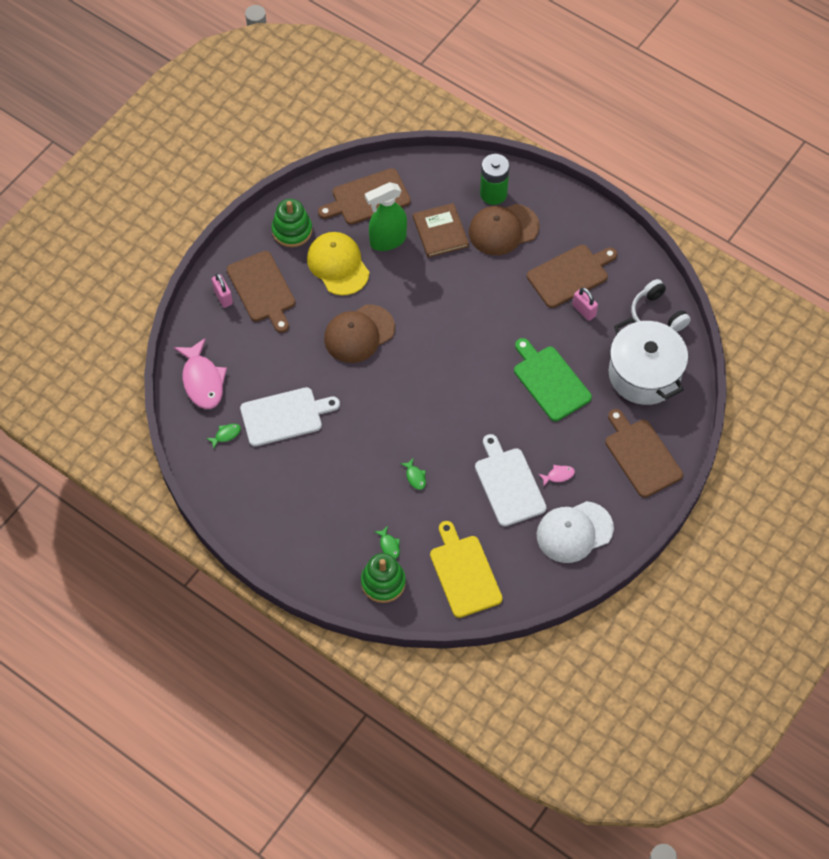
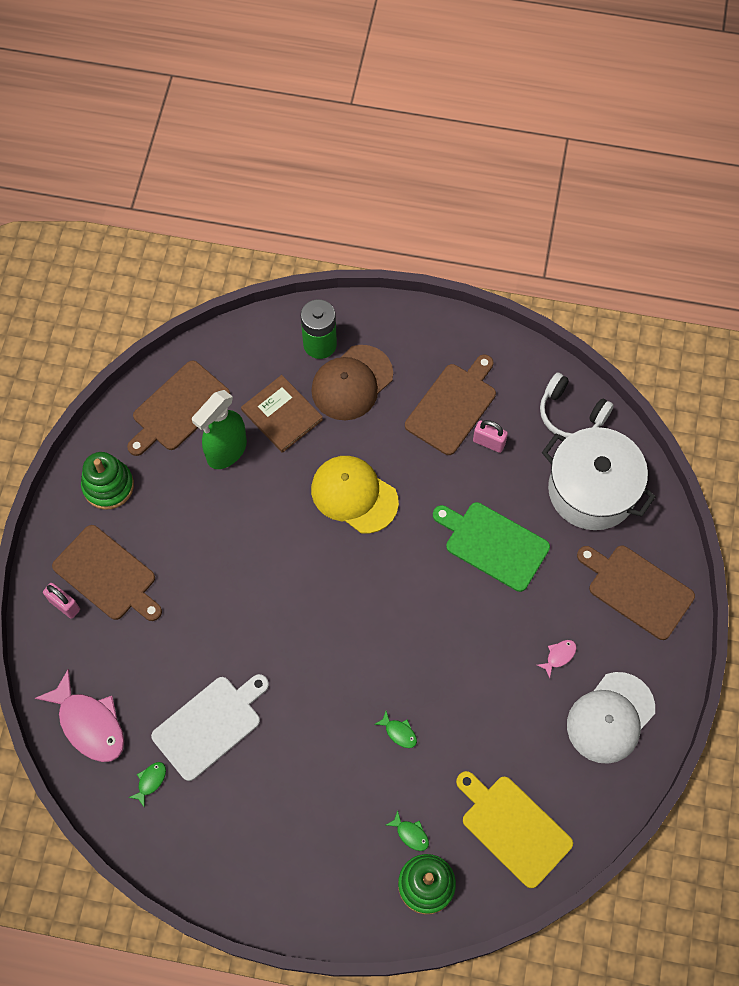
camera: 25 degrees left, 5 degrees up
yellow cap [307,232,369,296] -> yellow cap moved to [311,456,399,533]
brown cap [324,304,395,363] -> none
white cutting board [475,434,547,527] -> none

